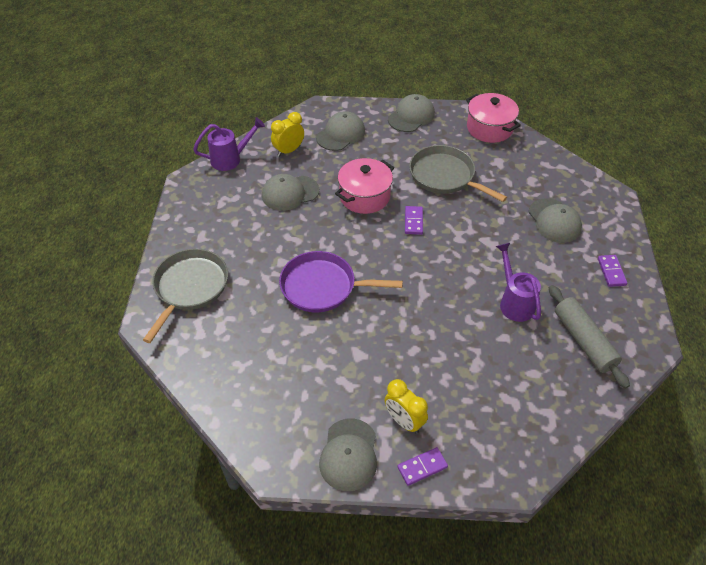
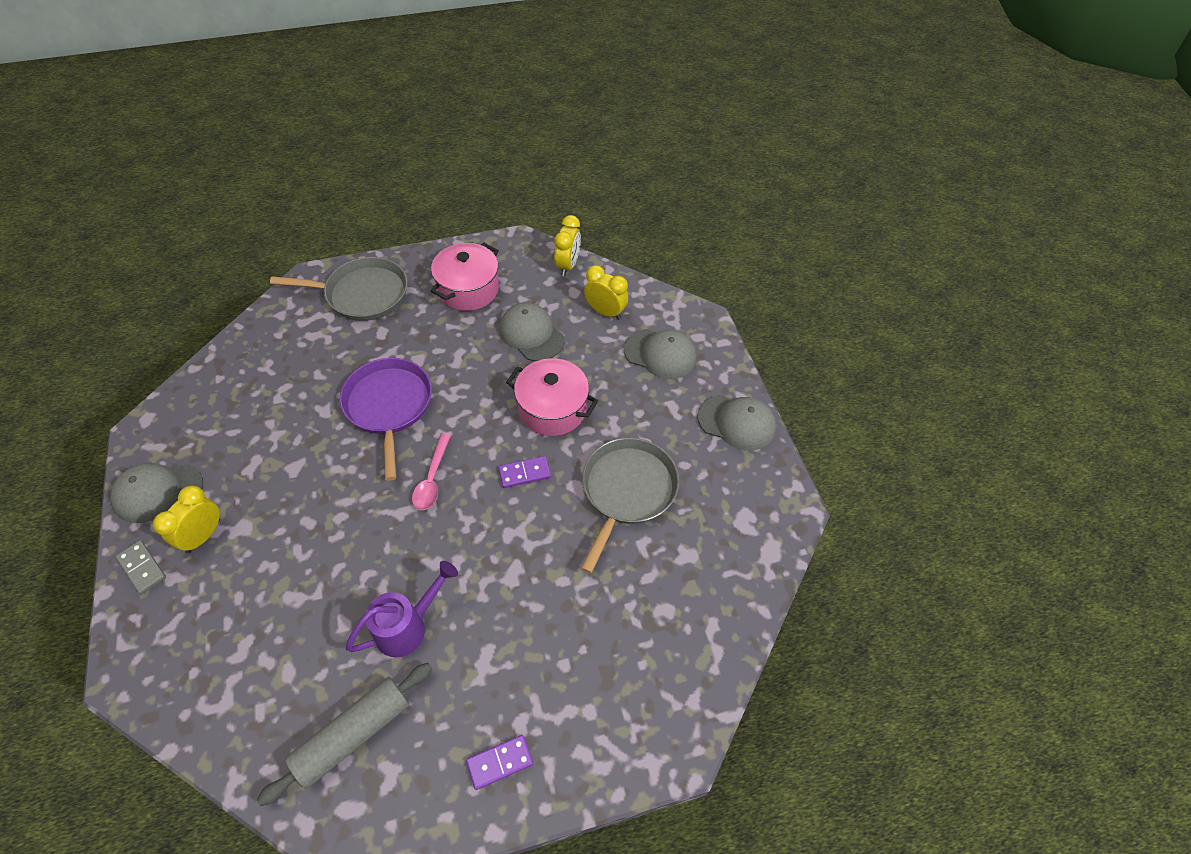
camera: 70 degrees right, 5 degrees up
purple watering can [193,117,265,171] -> yellow clock [554,215,581,276]
purple domino [397,447,448,486] -> grey domino [116,540,166,594]
pink pot [466,93,521,143] -> pink pot moved to [431,242,499,311]
grey cap [528,198,582,243] -> none
none -> pink spoon [412,433,451,510]

